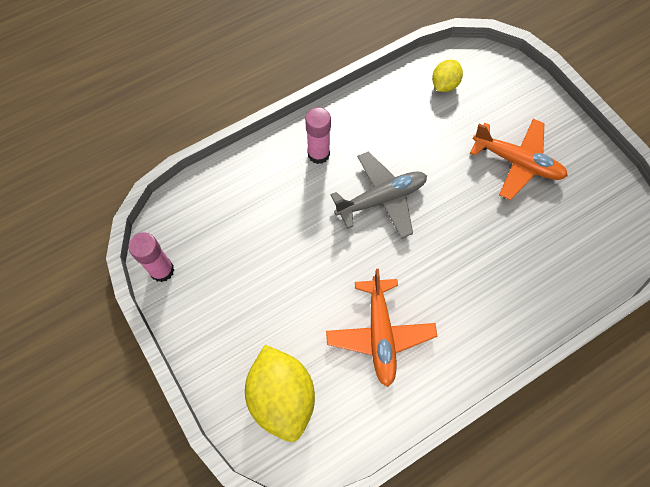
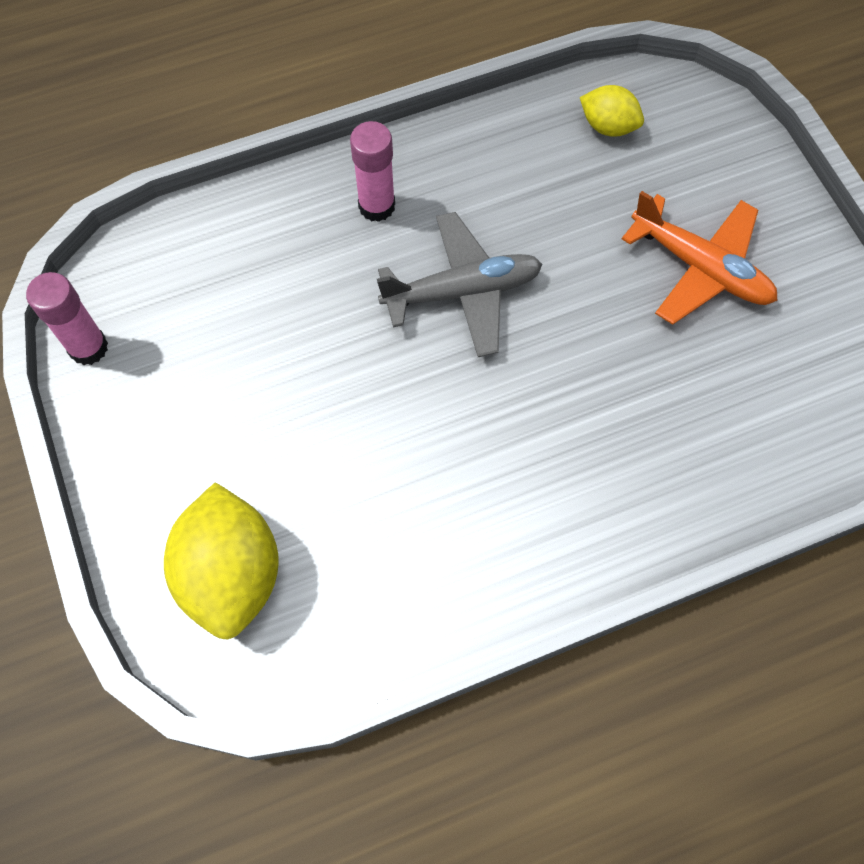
camera: 10 degrees right, 0 degrees up
orange plane [326,269,437,387] -> none
yellow lemon [432,60,463,92] -> yellow lemon turned 75 degrees clockwise [580,85,644,137]

